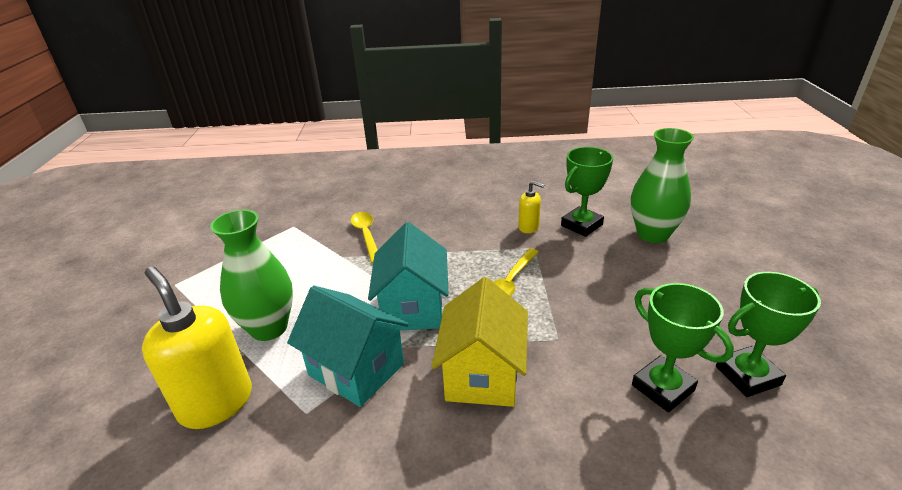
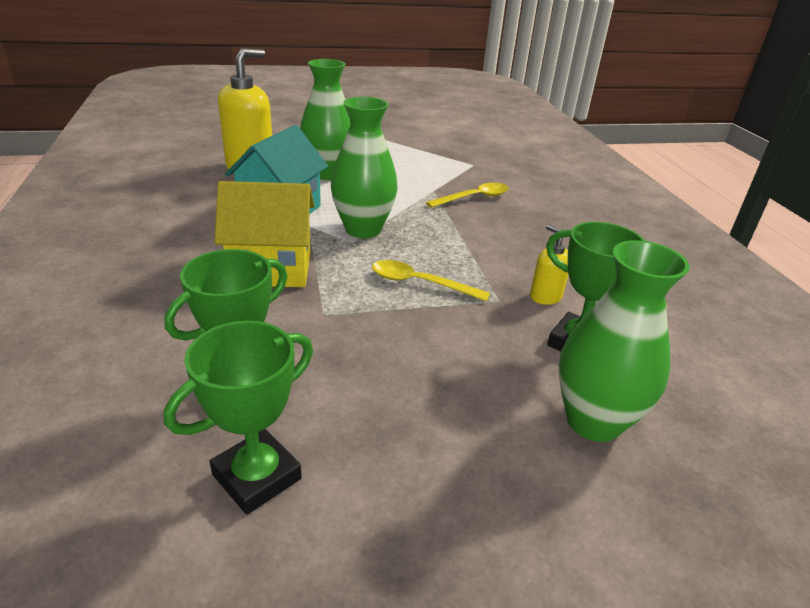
camera: 75 degrees right, 0 degrees up
turquoise house [368,222,449,330] -> green vase [331,97,398,238]
yellow soap dispenser [518,181,545,233] -> yellow soap dispenser turned 135 degrees clockwise [530,224,568,305]
green trophy [716,272,821,397] -> green trophy turned 75 degrees clockwise [164,321,313,515]

